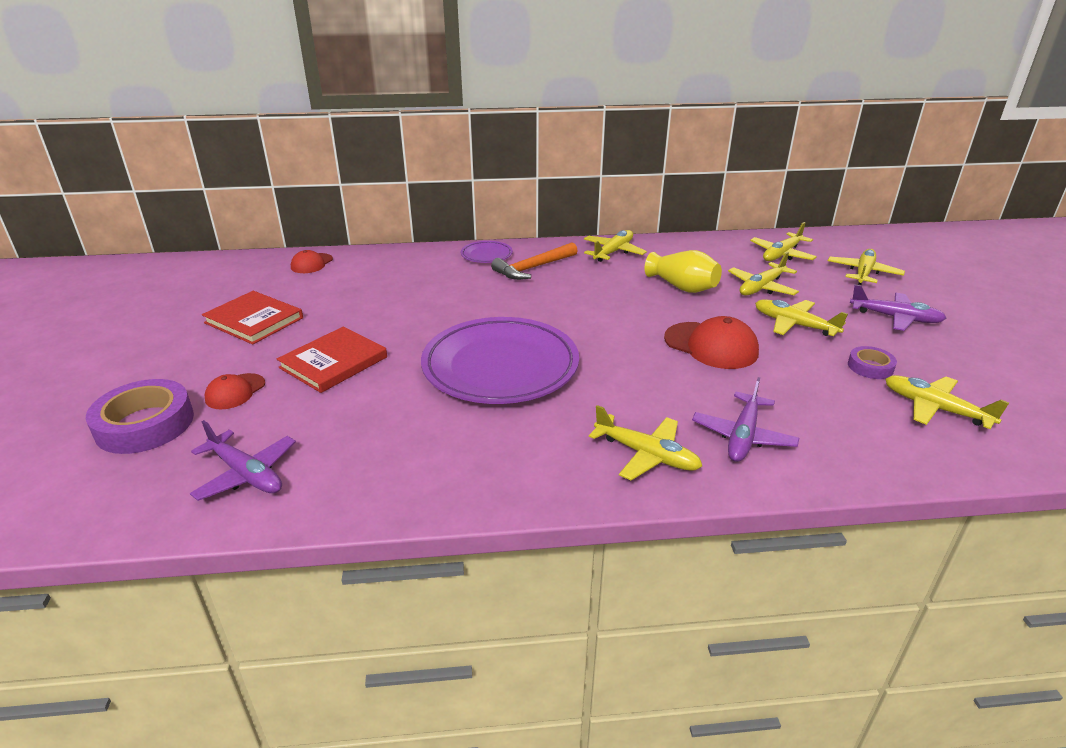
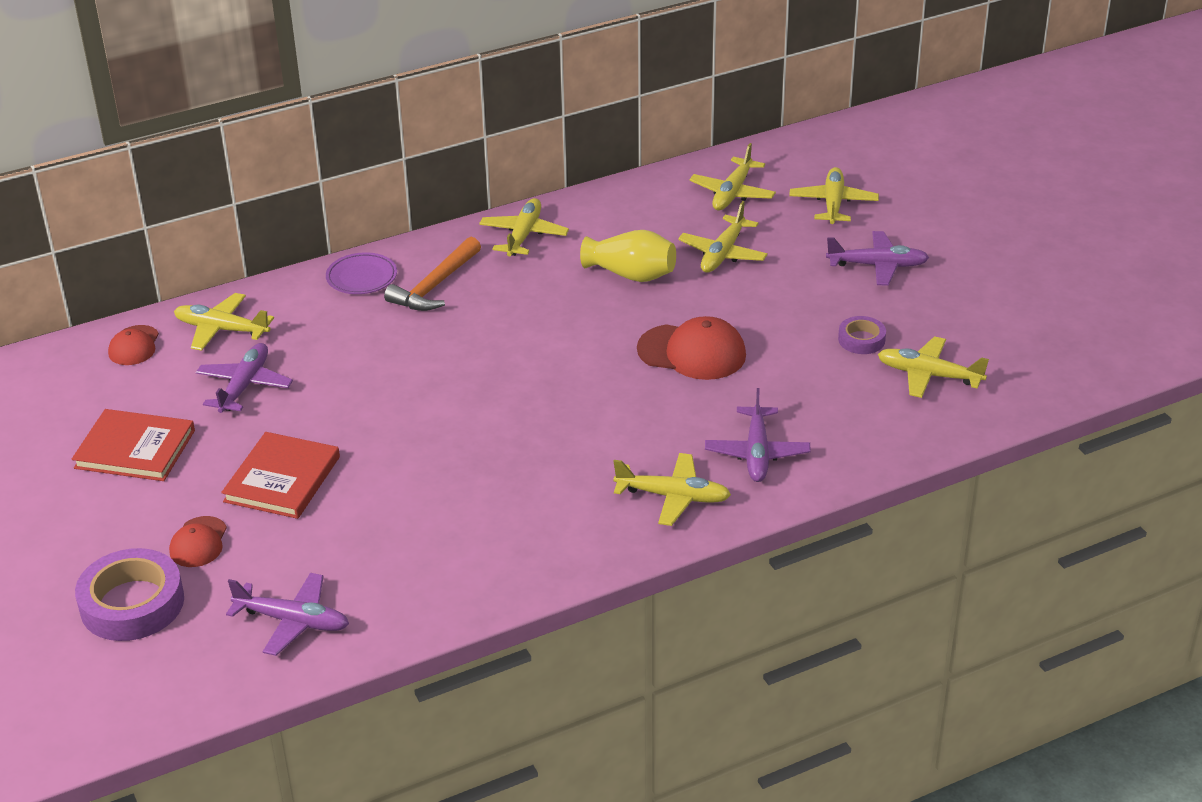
camera: 20 degrees left, 5 degrees up
purple plate [421,317,579,404] -> none
yellow plane [755,299,848,336] -> yellow plane moved to [174,293,274,351]
none -> purple plane [196,343,293,413]

